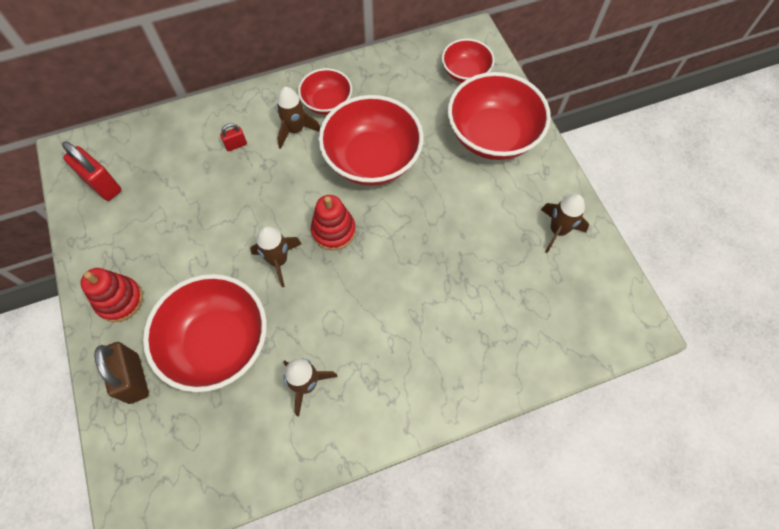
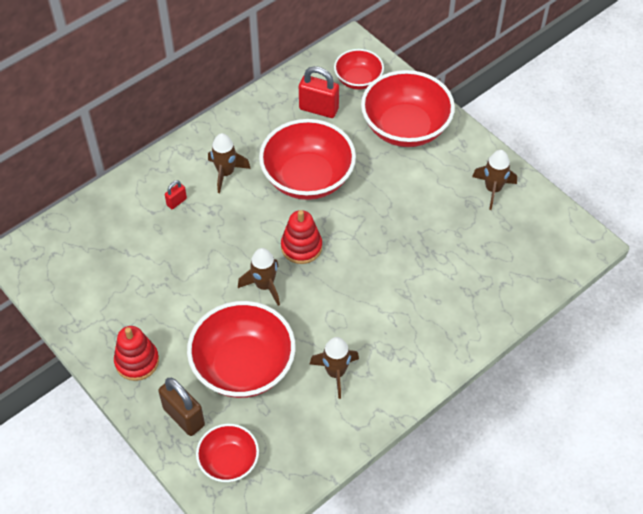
camera: 20 degrees left, 10 degrees down
red padlock [62,141,121,201] -> red padlock moved to [299,66,339,118]
red bowl [298,68,352,115] -> red bowl moved to [196,424,259,482]

